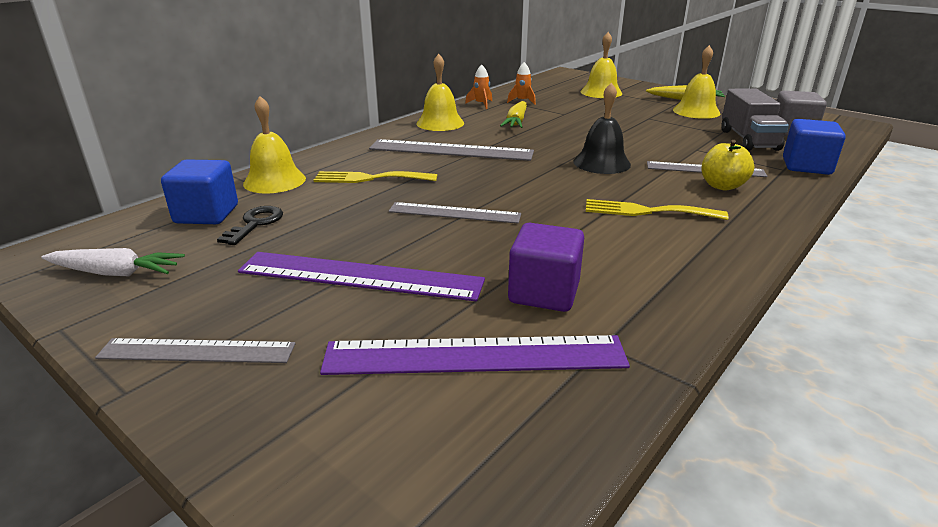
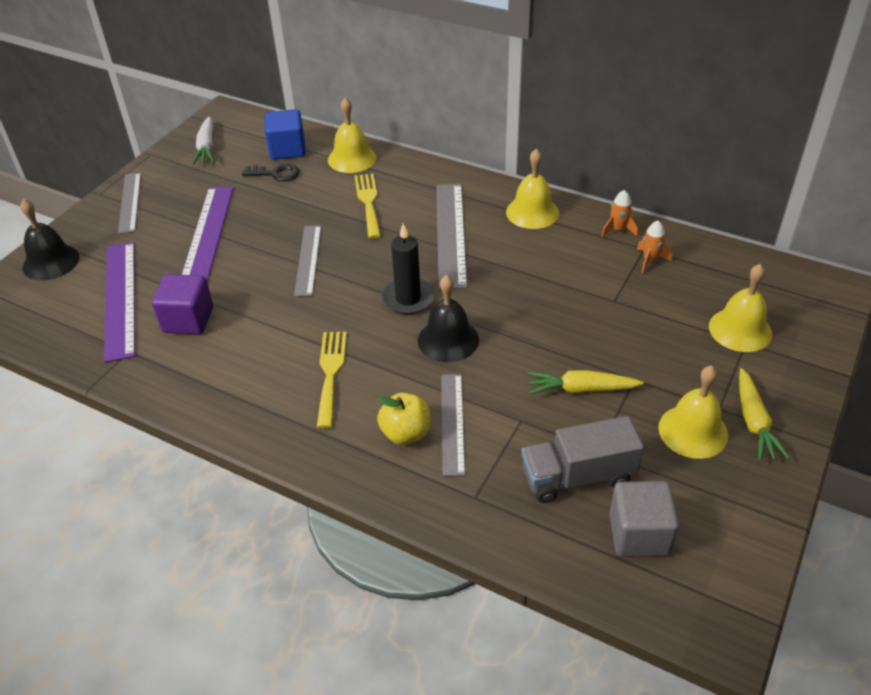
camera: 80 degrees right, 15 degrees up
yellow carrot [500,101,527,128] -> yellow carrot moved to [528,370,644,394]
blue cube [783,119,846,175] -> none
none -> black bell [20,199,79,280]
none -> black candle [382,224,434,314]

